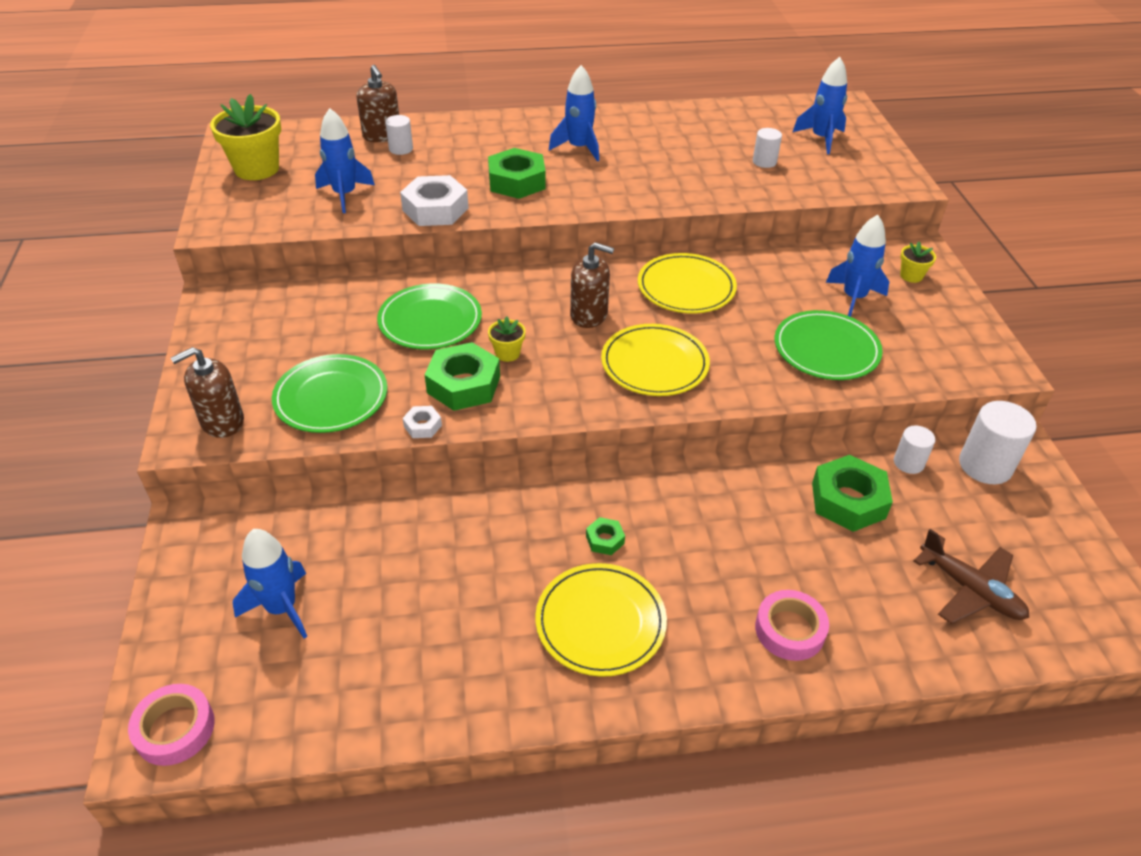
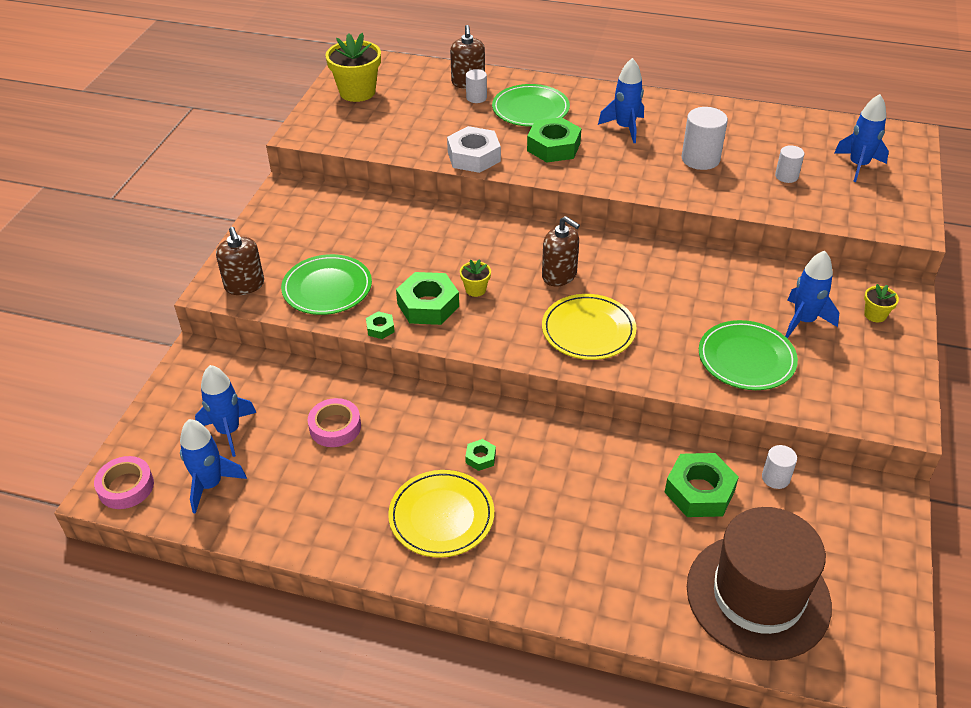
camera: 25 degrees right, 0 degrees up
brown soap dispenser [171,347,244,438] -> brown soap dispenser turned 105 degrees counterclockwise [216,227,264,295]
blue rocket [315,108,375,213] -> blue rocket moved to [180,419,247,514]
green plate [377,283,482,349] -> green plate moved to [492,84,570,127]
white nut [403,406,442,438] -> green nut [366,311,395,339]
yellow plate [638,253,737,314] -> none
pink tape [755,590,829,661] -> pink tape moved to [308,398,361,447]
brown plane [914,529,1029,624] -> brown hat [687,507,832,661]
white cylinder [959,401,1036,484] -> white cylinder moved to [682,107,728,170]

